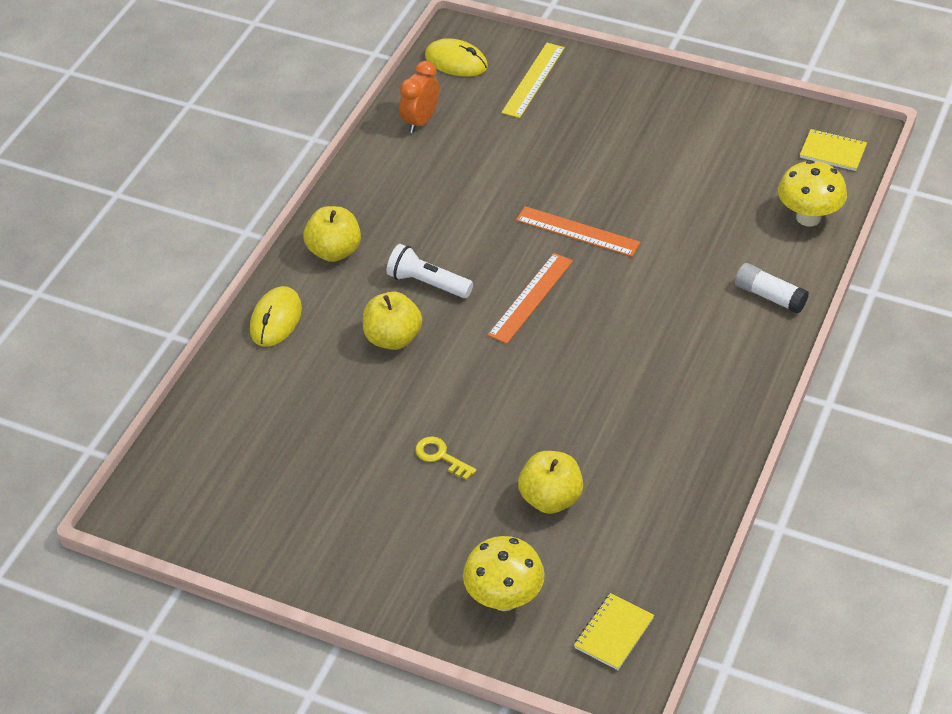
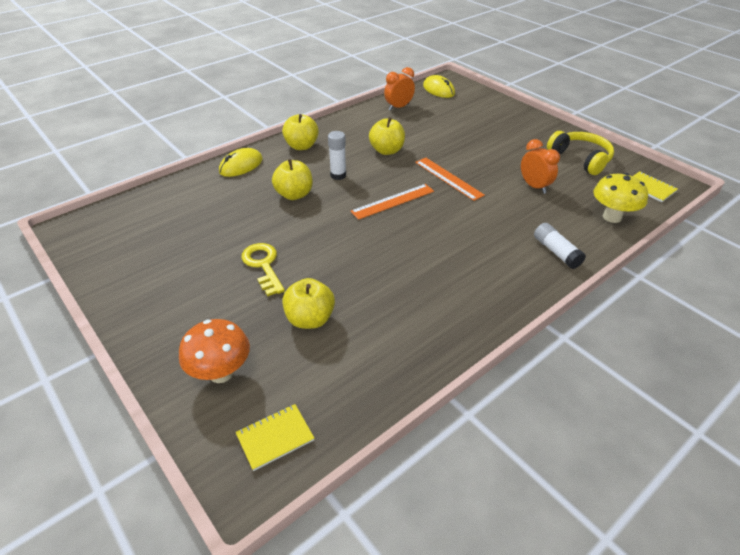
camera: 25 degrees right, 5 degrees down
white flashlight [386,244,473,298] -> white glue stick [328,131,346,180]
yellow key [415,436,477,480] -> yellow key [241,243,285,296], size x1.54
yellow mushroom [463,536,545,611] -> orange mushroom [179,319,250,383]
yellow ruler [501,43,565,118] -> none
none -> yellow apple [369,117,405,155]
none -> orange clock [521,139,560,194]
none -> yellow headphones [547,131,614,175]

